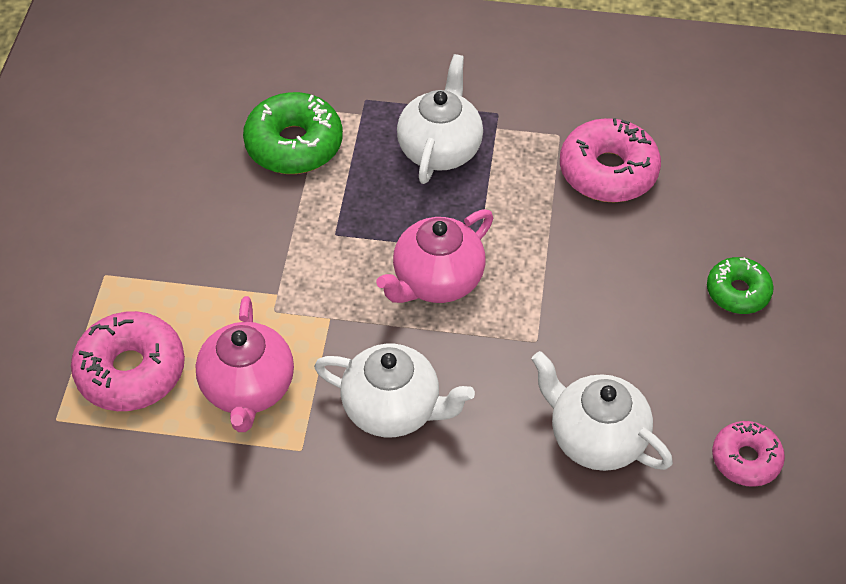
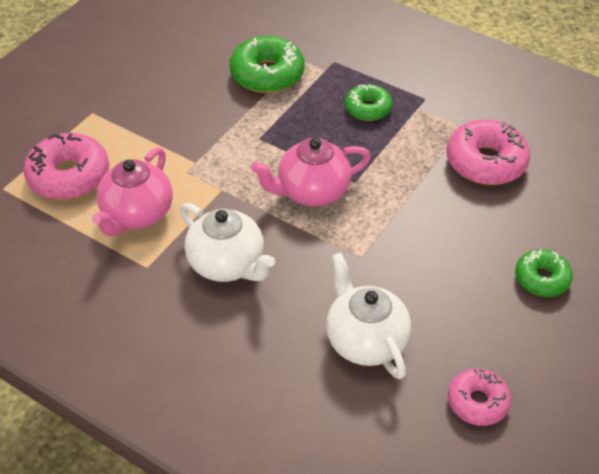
camera: 25 degrees right, 5 degrees down
white teapot [397,54,483,184] -> green donut [345,84,392,121]

